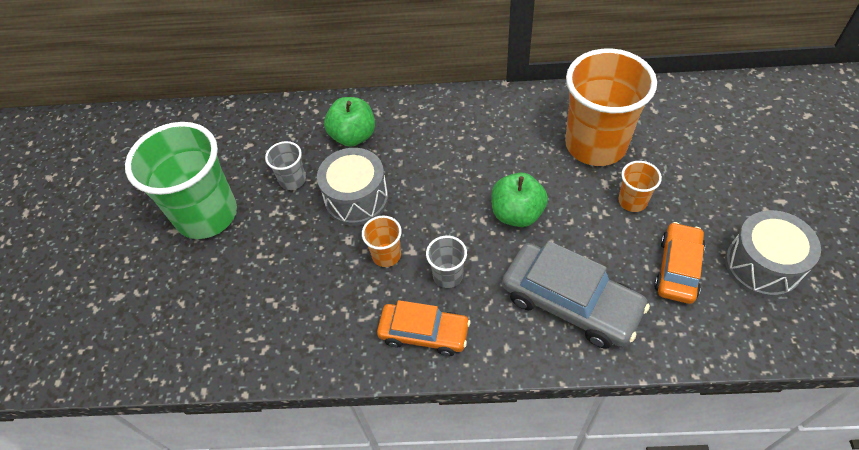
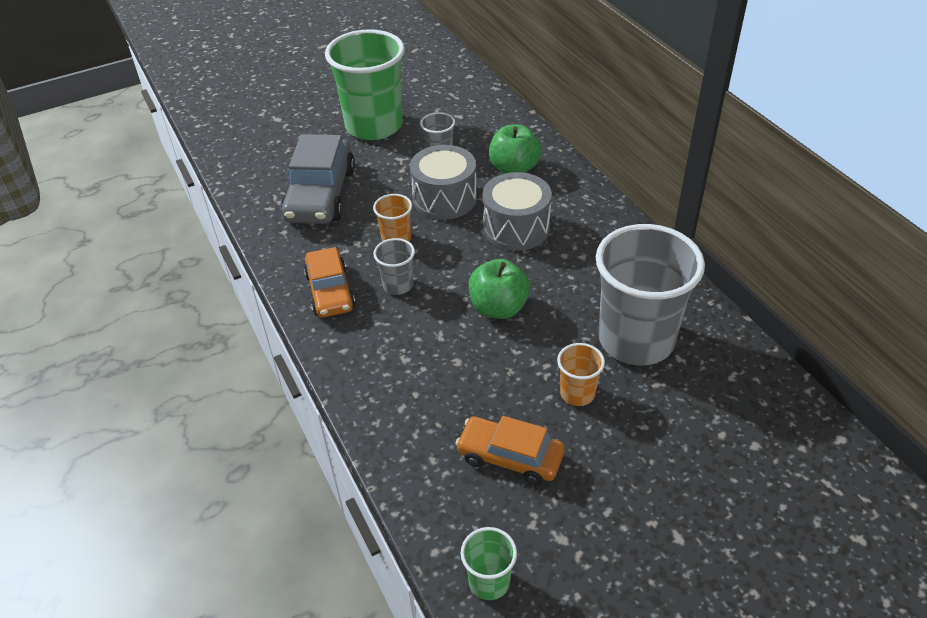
camera: 60 degrees right, 10 degrees down
grey car [502,241,650,349] -> grey car moved to [281,134,355,224]
orange cup [565,48,657,166] -> grey cup [596,224,705,366]
orange car [654,222,705,304] -> orange car turned 150 degrees counterclockwise [455,416,565,485]
grey drum [725,210,821,298] -> grey drum moved to [482,172,552,251]
none -> green cup [461,527,517,600]

